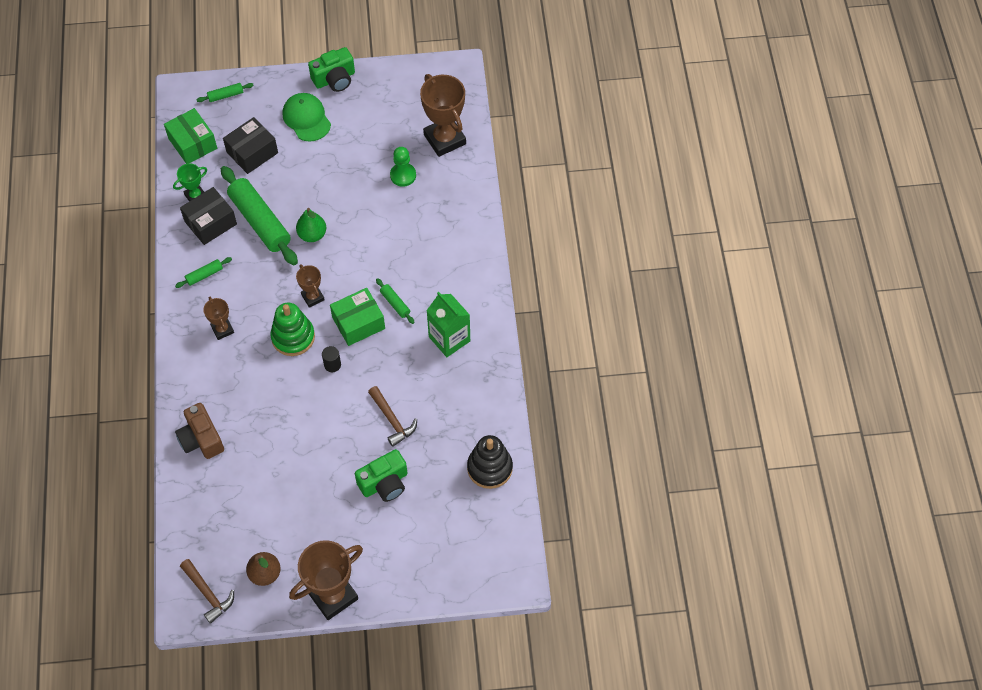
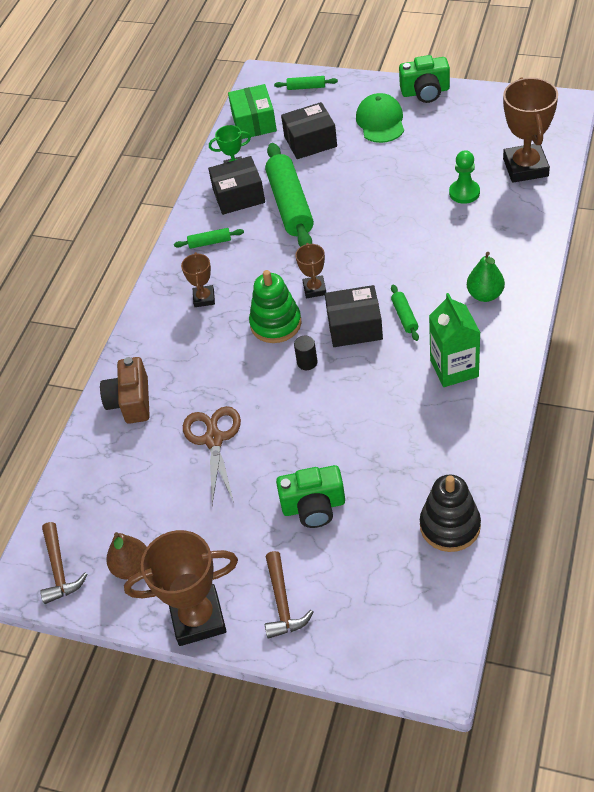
camera: 30 degrees right, 10 degrees down
green pear [296,208,326,242] -> green pear moved to [467,252,505,302]
green box [330,288,385,346] -> black box [325,285,383,347]
brown hammer [368,386,417,447] -> brown hammer moved to [265,551,313,639]
none -> brown scissors [183,406,241,505]

